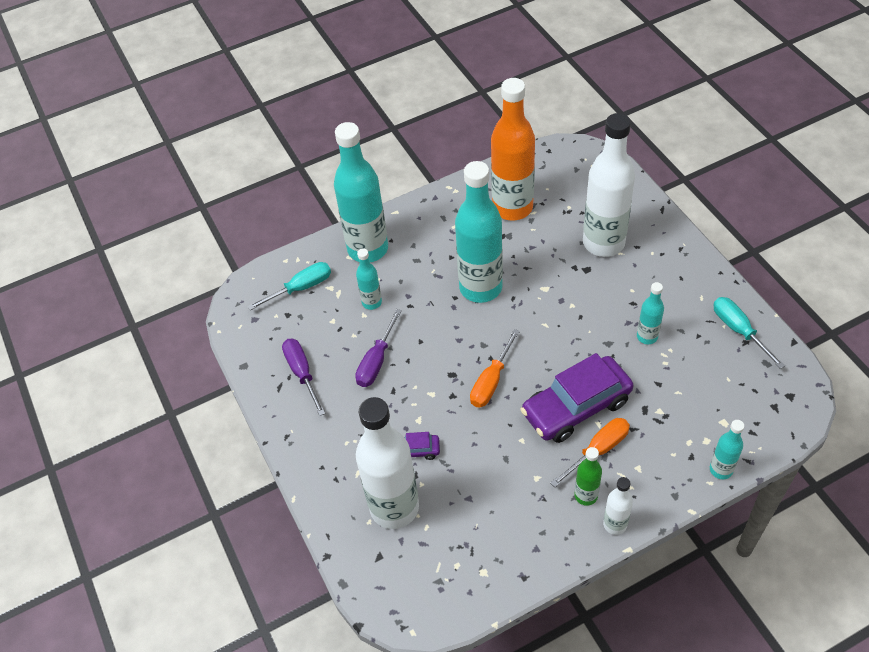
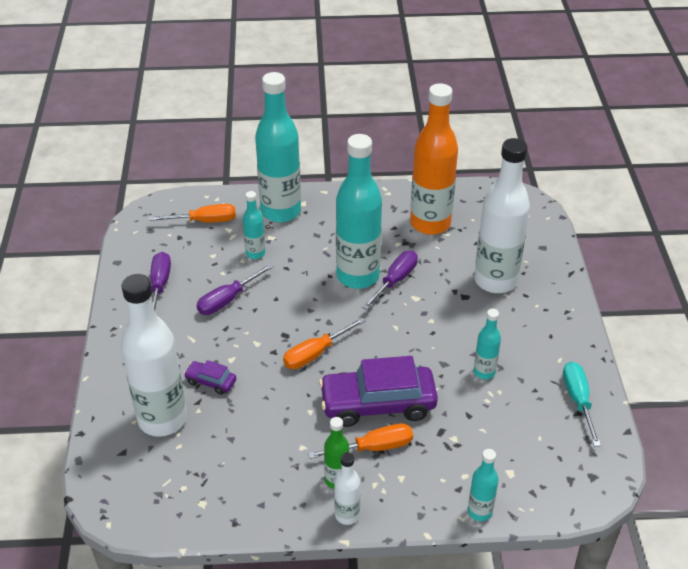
camera: 20 degrees right, 10 degrees down
turquoise screwdriver [248,262,331,310] -> orange screwdriver [149,204,236,222]
none -> purple screwdriver [362,251,418,310]

